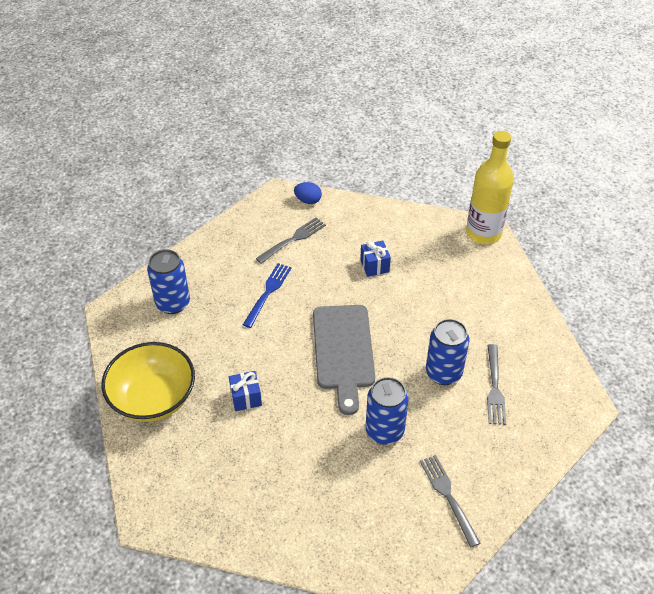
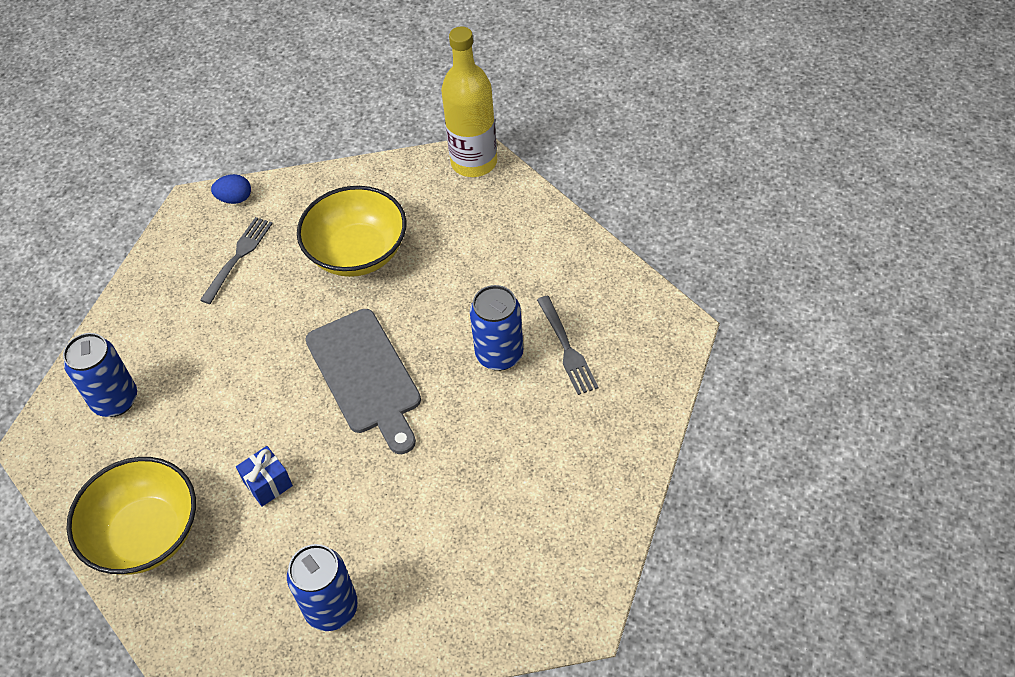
camera: 20 degrees left, 5 degrees up
blue fork [243,263,291,328] -> none
blue gift [360,241,391,277] -> yellow bowl [297,186,407,277]
blue can [365,377,409,445] -> blue can moved to [287,544,358,631]
grey fork [420,455,480,547] -> none

